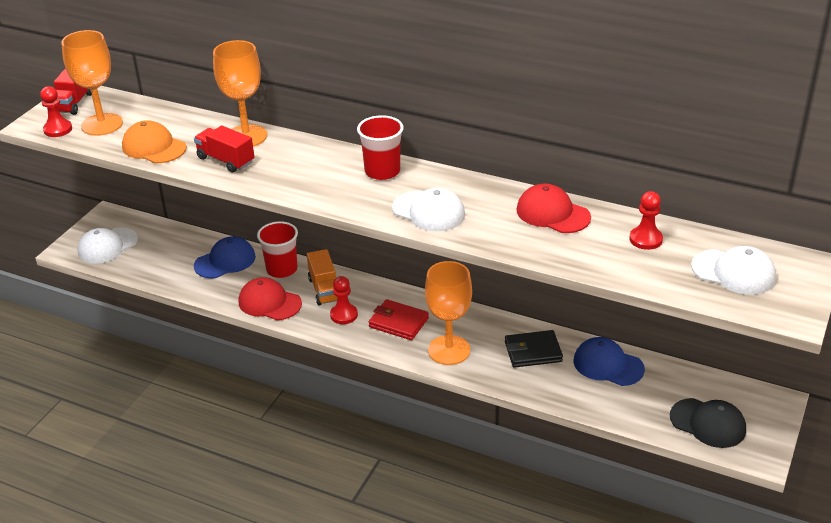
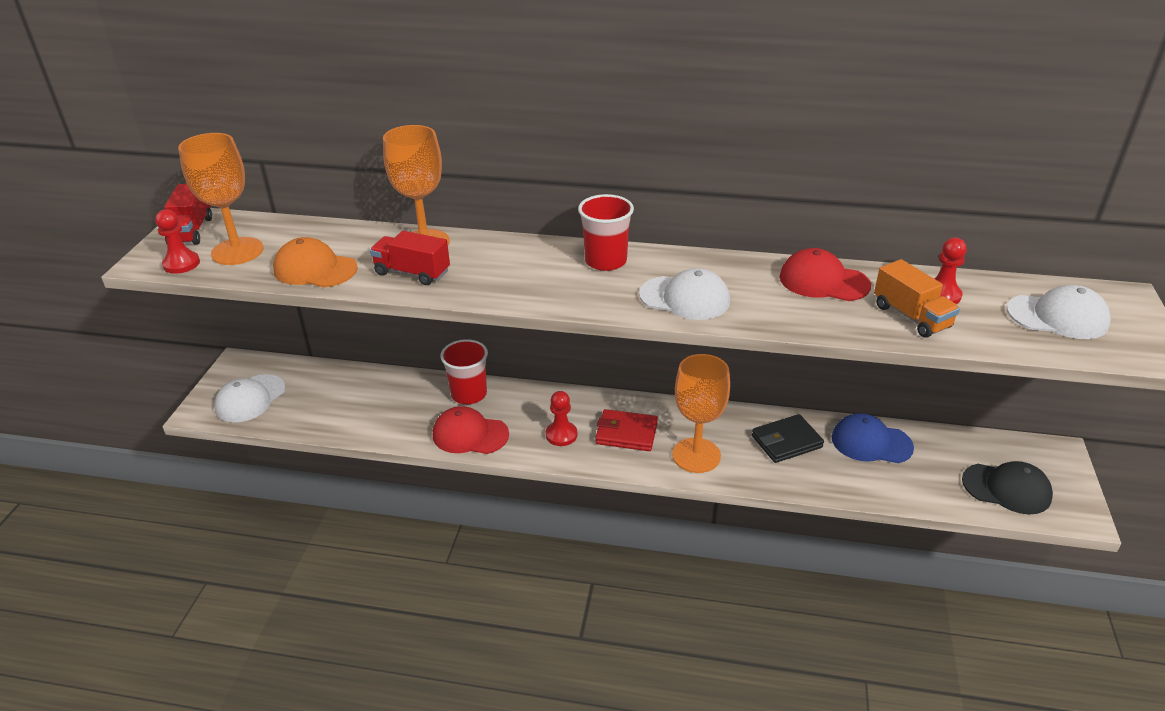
camera: 15 degrees left, 0 degrees up
blue cap [194,236,256,278] -> none
orange truck [307,249,337,306] -> orange truck moved to [874,259,960,338]

